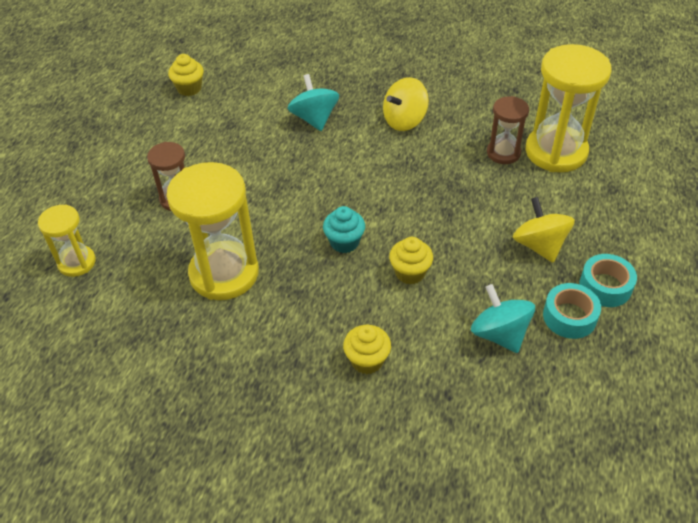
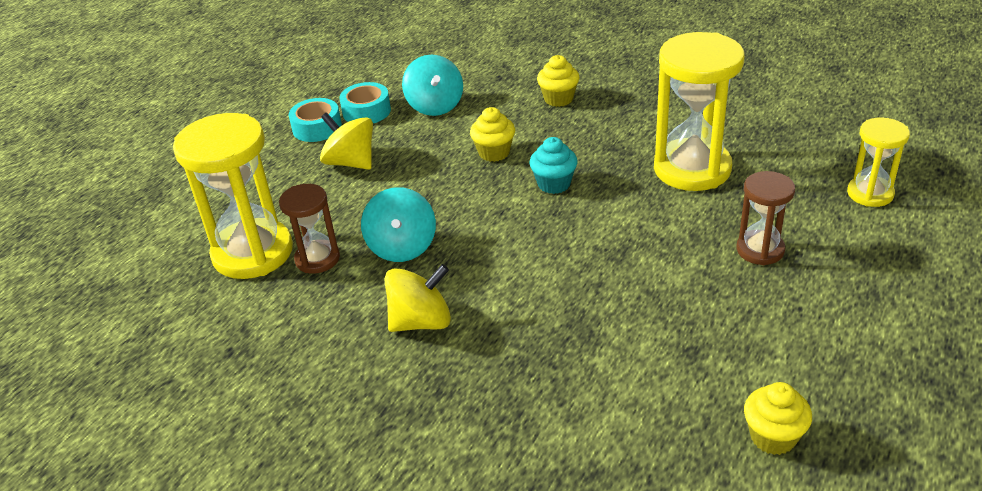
camera: 165 degrees left, 10 degrees down
turquoise spinning top [288,74,339,131] -> turquoise spinning top moved to [361,187,436,262]
yellow spinning top [513,197,575,263] -> yellow spinning top turned 135 degrees clockwise [320,112,373,170]

